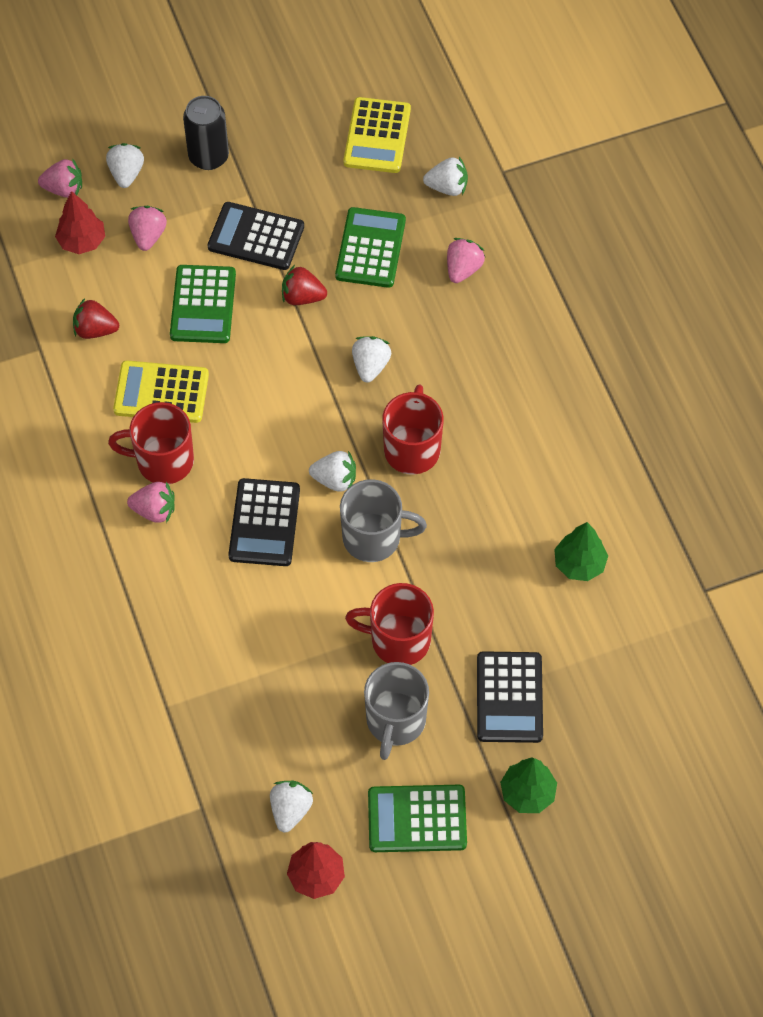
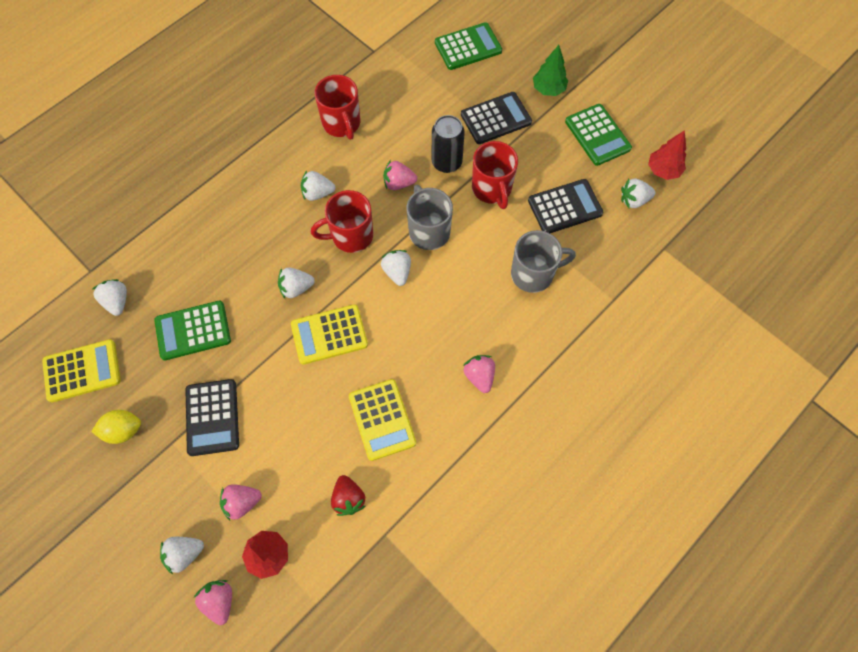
camera: 115 degrees left, 5 degrees up
red mug [108,402,194,484] -> red mug moved to [315,75,360,140]
green calculator [170,265,236,343] -> green calculator moved to [435,22,502,70]
black can [183,96,229,170] -> black can moved to [432,115,465,173]
black calculator [228,478,300,566] -> black calculator moved to [528,179,603,233]
red strawberry [282,265,327,305] -> none
grey mug [364,662,429,760] -> grey mug moved to [511,230,576,293]
pink strawberry [447,238,485,283] -> pink strawberry moved to [383,160,417,190]
green tree [554,522,608,581] -> none
none -> yellow lemon [91,410,141,444]
none -> yellow calculator [291,304,368,365]
none -> white strawberry [301,171,335,201]

